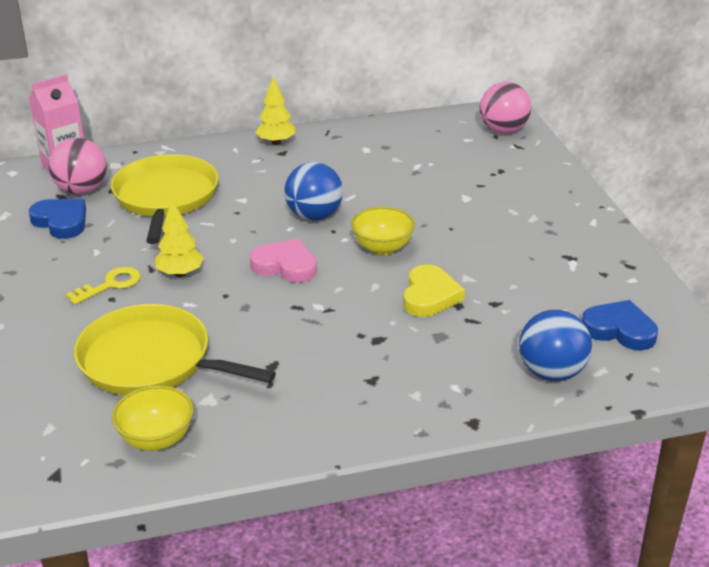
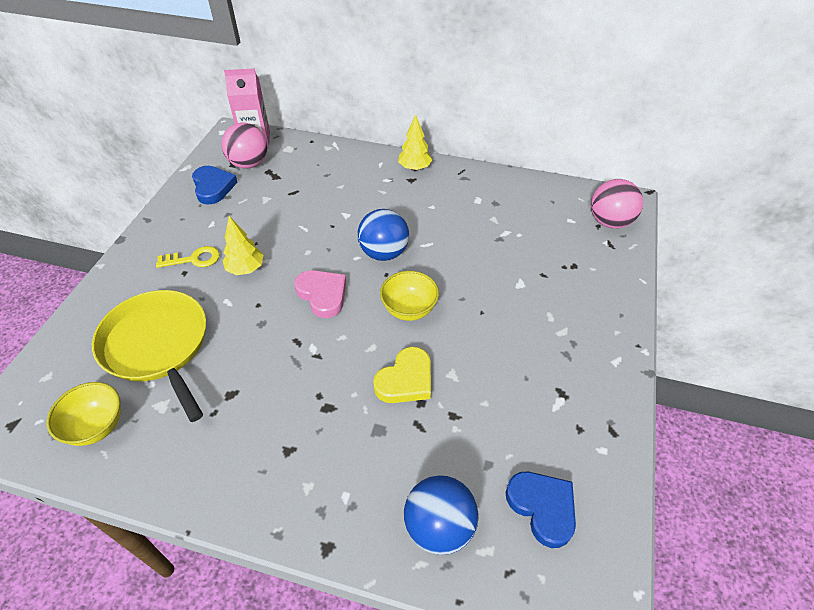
camera: 30 degrees right, 15 degrees up
yellow pan [111,154,218,244] -> none

